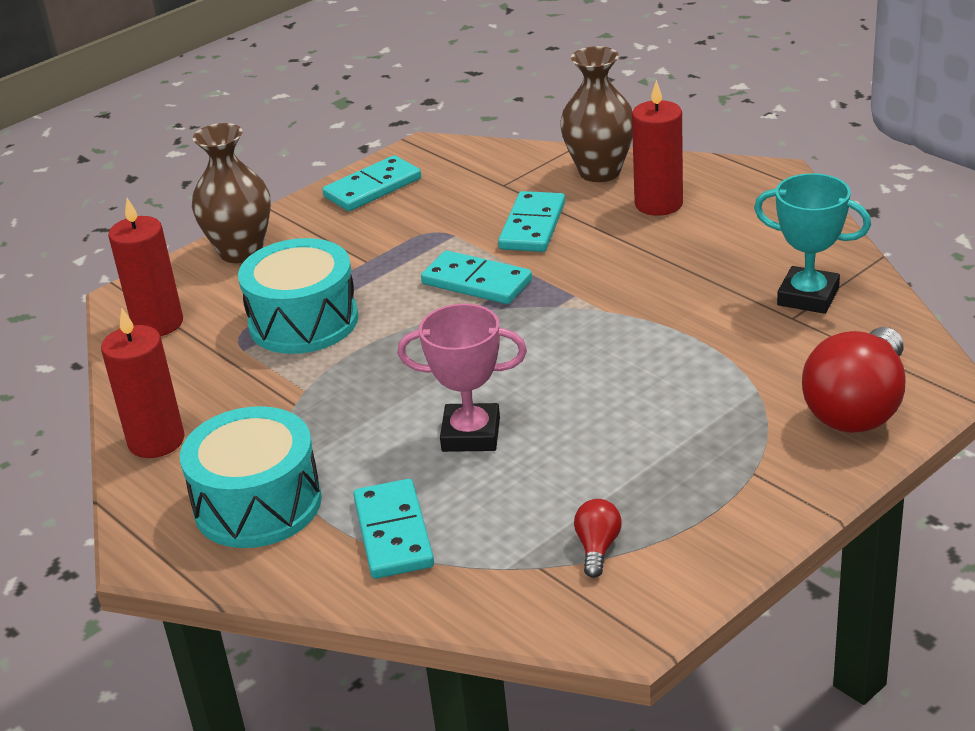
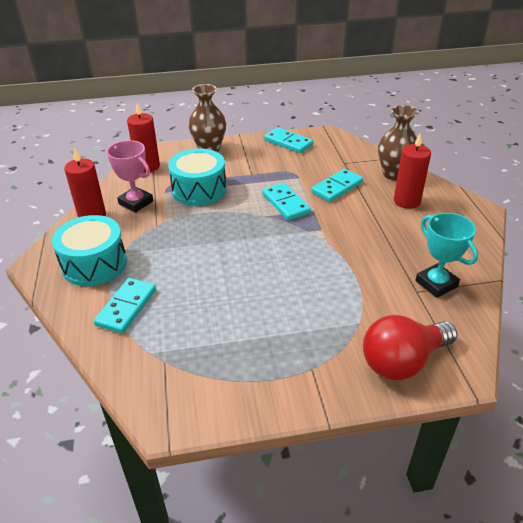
camera: 30 degrees right, 5 degrees up
turquoise domino [322,155,421,211] -> turquoise domino turned 45 degrees clockwise [264,128,313,153]
pink trophy [398,304,527,452] -> pink trophy moved to [107,140,153,213]
red light bulb [574,499,622,578] -> none

